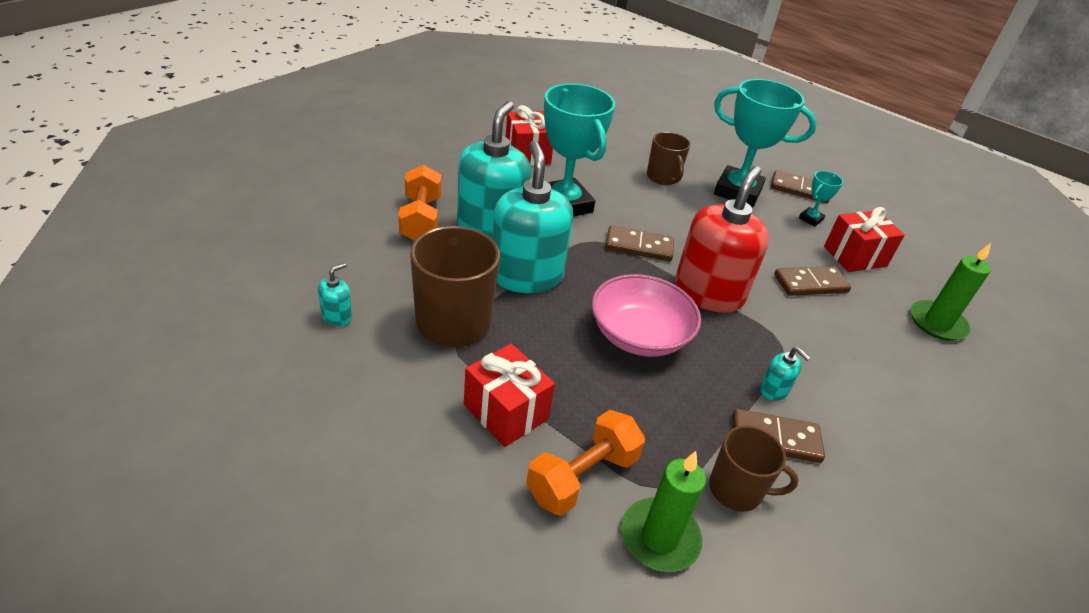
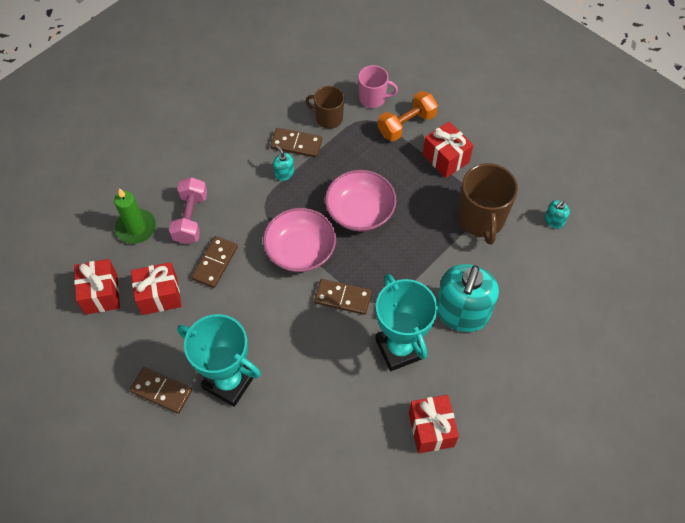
camera: 170 degrees left, 20 degrees up
orange dumbbell [399,165,441,240] -> none
turquoise soap dispenser [493,140,573,293] -> none
green candle [621,451,706,572] -> pink mug [358,65,398,108]
brown mug [647,132,690,185] -> none
red soap dispenser [675,166,769,313] -> pink bowl [263,208,336,272]
brown domino [774,266,851,296] -> brown domino turned 60 degrees counterclockwise [192,236,238,288]
turquoise trophy [799,171,843,227] -> none
none -> red gift [74,259,120,315]
none -> pink dumbbell [169,177,207,244]

